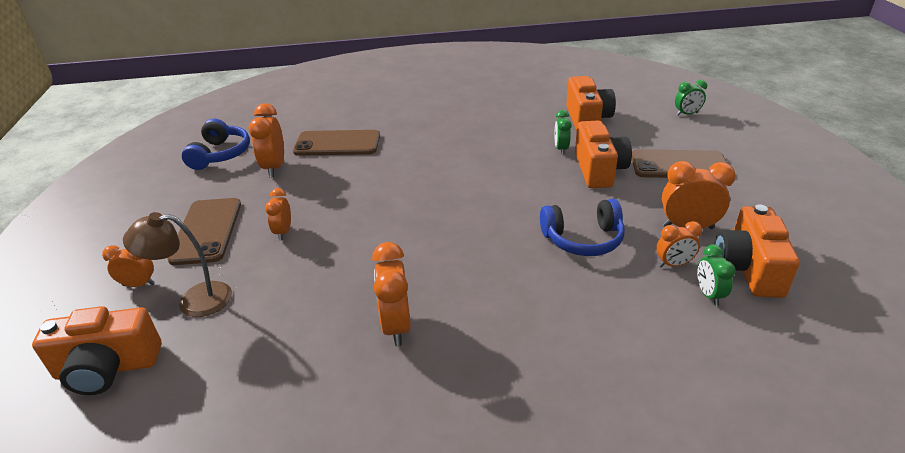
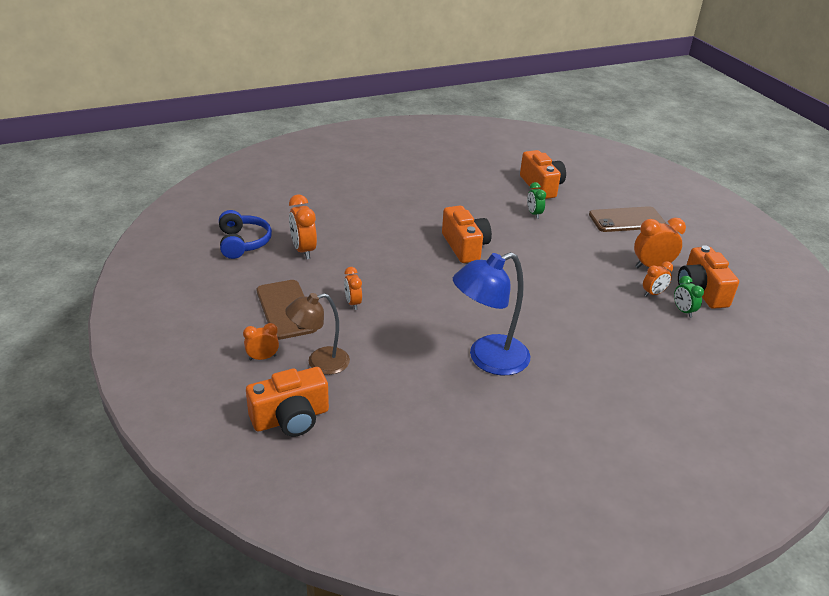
camera: 20 degrees left, 0 degrees up
brown phone [293,130,380,156] -> none
orange clock [372,242,411,346] -> blue lamp [453,252,530,375]
blue headphones [540,199,625,256] -> none
orange camera [575,121,632,188] -> orange camera moved to [442,206,492,263]
green clock [675,80,707,116] -> none

